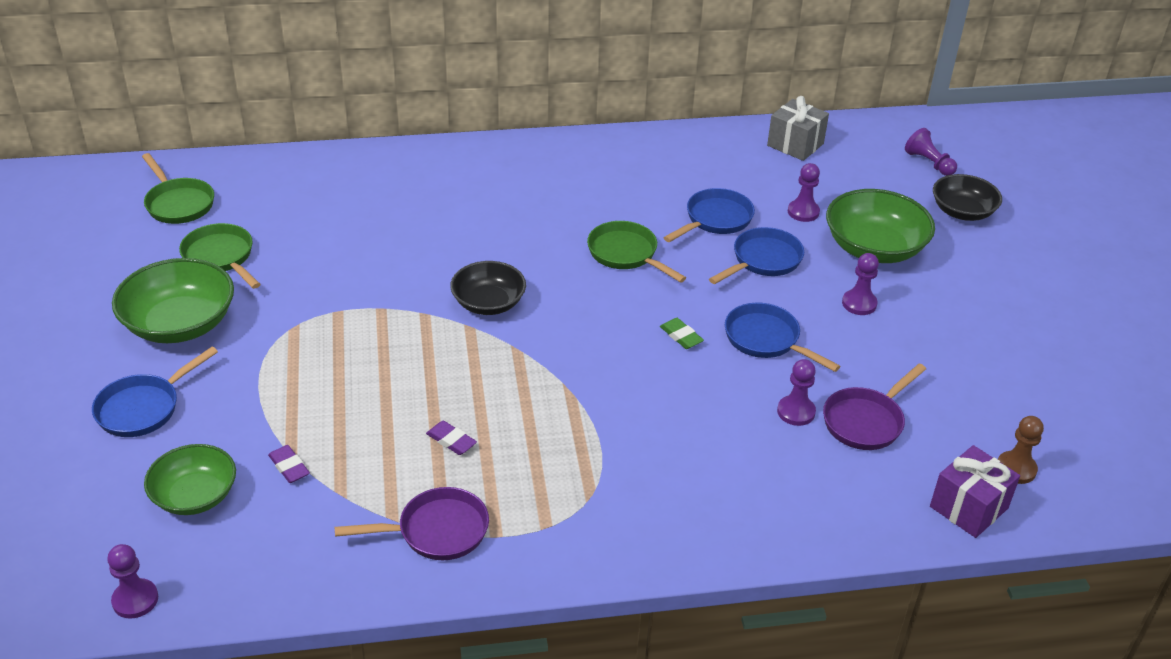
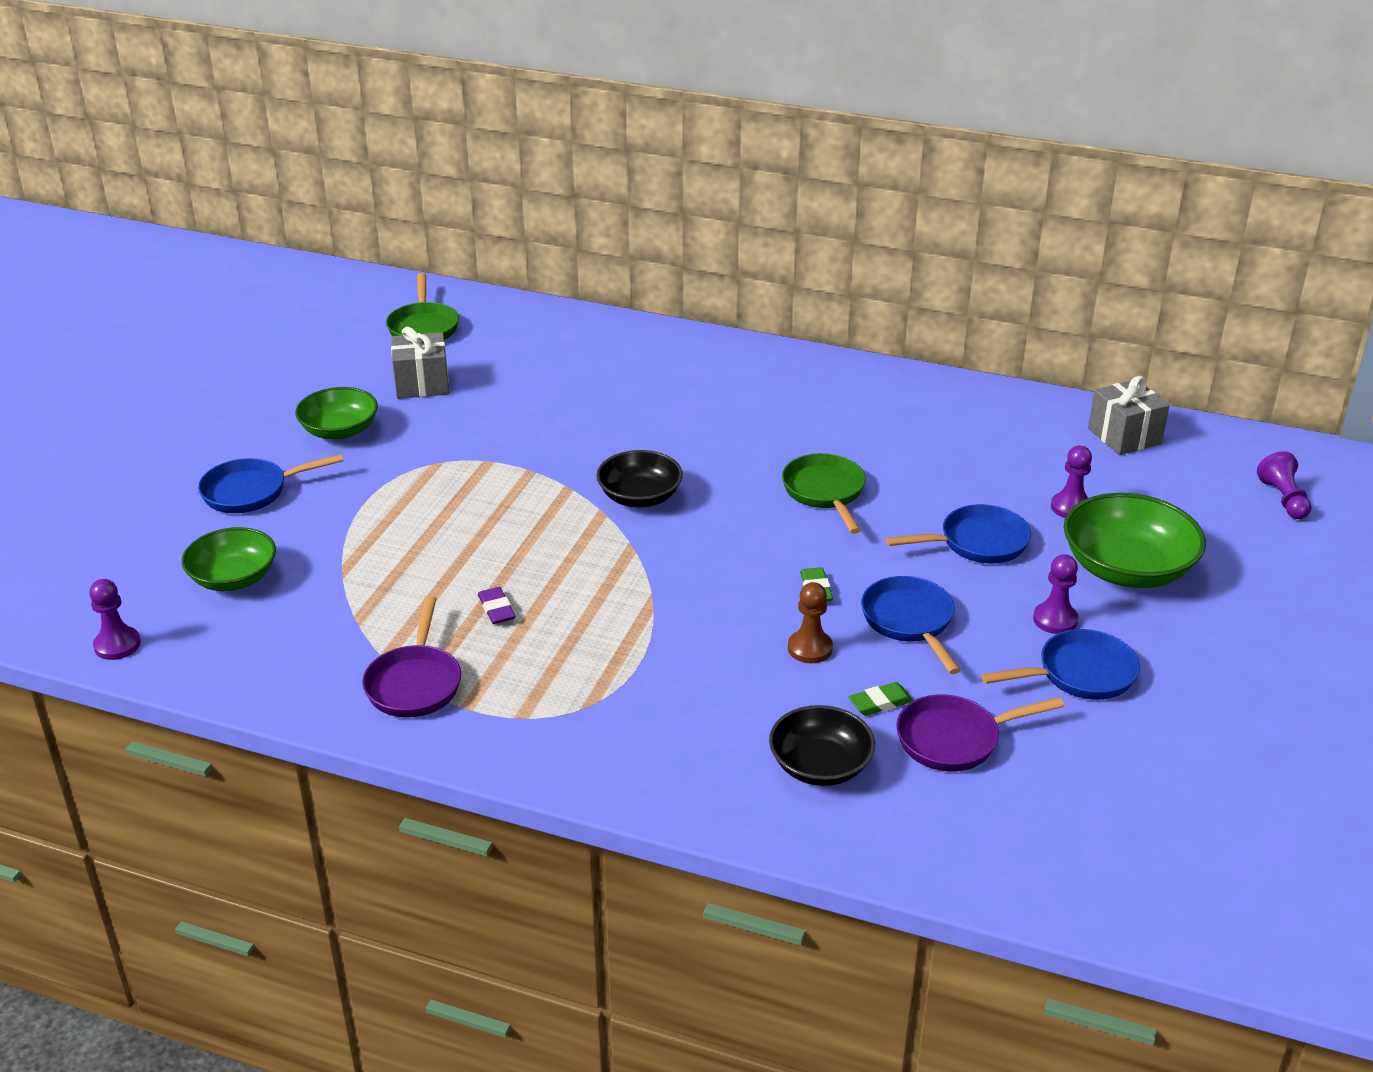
camera: 30 degrees right, 5 degrees down
green bowl [112,258,234,343] -> green bowl [295,387,378,440], size x0.66
green pan [179,223,261,289] -> grey gift [391,326,449,399]
purple eraser [268,445,310,483] -> none
purple pan [335,487,489,560] -> purple pan turned 75 degrees clockwise [362,596,461,718]
blue pan [664,188,755,242] -> blue pan moved to [981,629,1140,700]
purple pawn [777,359,816,426] -> green eraser [848,682,913,716]
purple gift [930,445,1020,538] -> none
black bowl [933,174,1002,221] -> black bowl moved to [769,705,875,786]
brown pawn [998,416,1044,484] -> brown pawn moved to [788,582,833,663]

